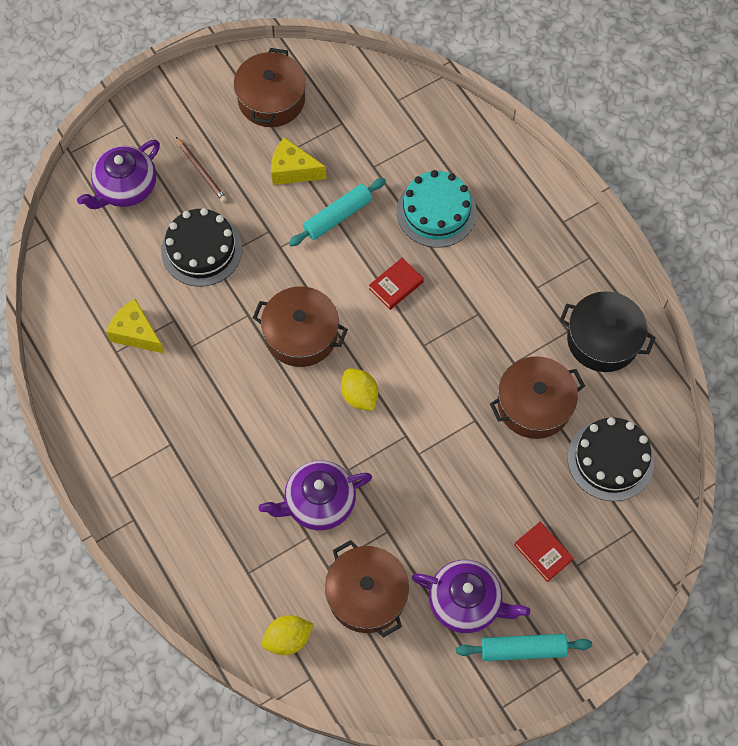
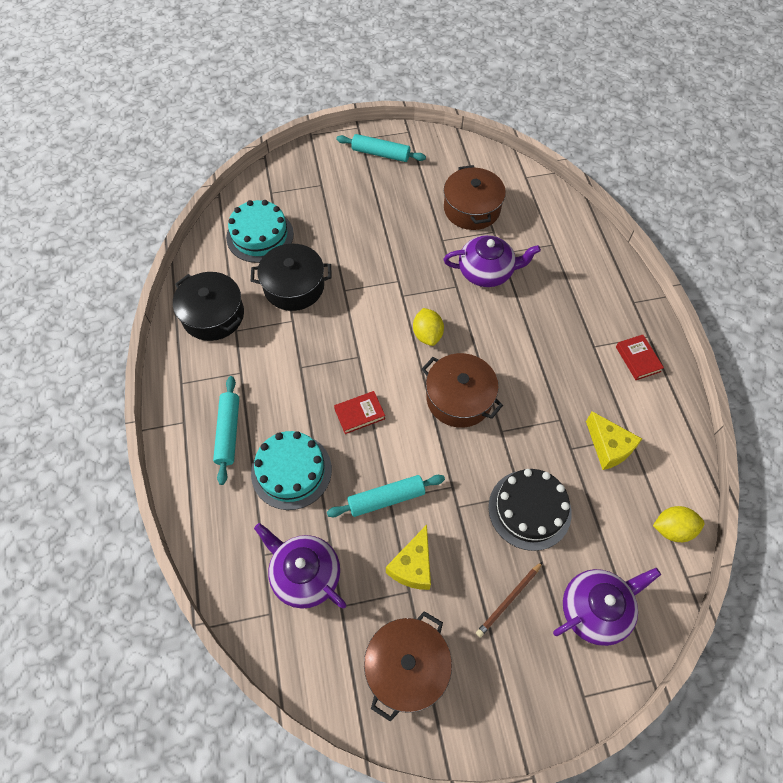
camera: 160 degrees left, 5 degrees down
brown pencil [176,137,227,202] -> brown pencil turned 120 degrees counterclockwise [476,562,543,638]
yellow lemon [262,615,313,655] -> yellow lemon moved to [653,506,705,542]
yellow cheese [271,137,327,185] -> yellow cheese turned 75 degrees clockwise [386,525,431,590]
purple teapot [412,560,530,633] -> purple teapot moved to [254,523,346,609]
brown pot [490,356,585,439] -> black pot [251,244,331,311]
red book [514,522,574,582] -> red book moved to [616,335,664,380]
black cake [568,417,654,501] -> turquoise cake [226,200,294,263]
none -> turquoise rolling pin [213,376,239,485]

